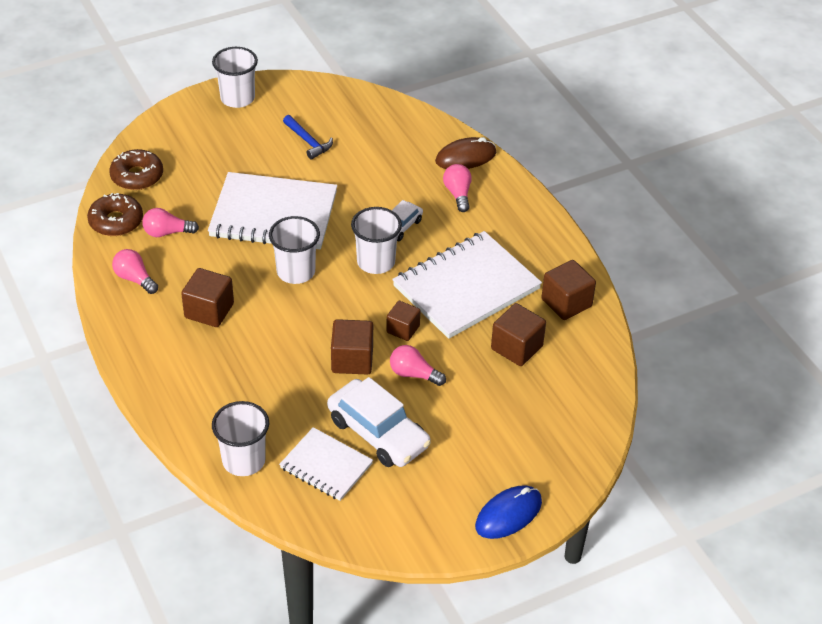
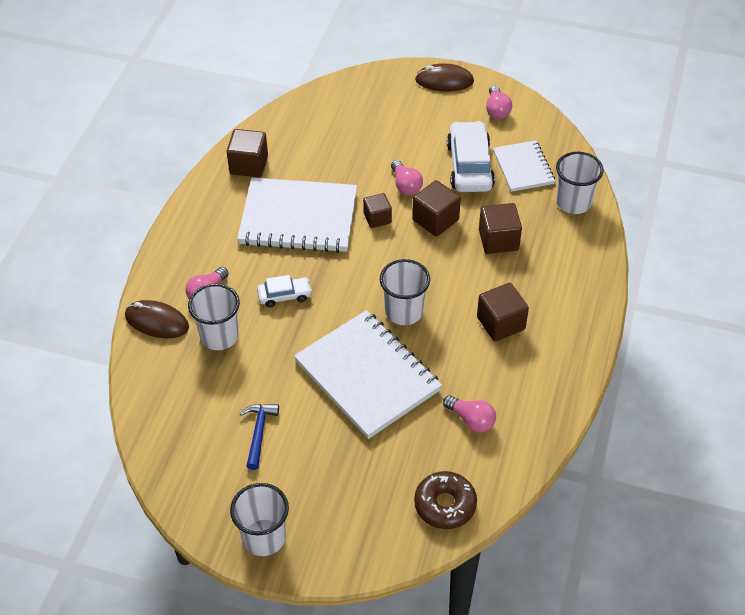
camera: 135 degrees left, 5 degrees up
brown donut [87,193,143,236] -> none
pink light bulb [112,249,158,294] -> pink light bulb moved to [486,85,512,119]
white cup [351,207,402,274] -> white cup moved to [188,283,240,350]
blue mouse [475,485,542,539] -> brown mouse [415,63,474,91]
brown cube [491,303,546,366] -> brown cube moved to [479,203,522,254]

